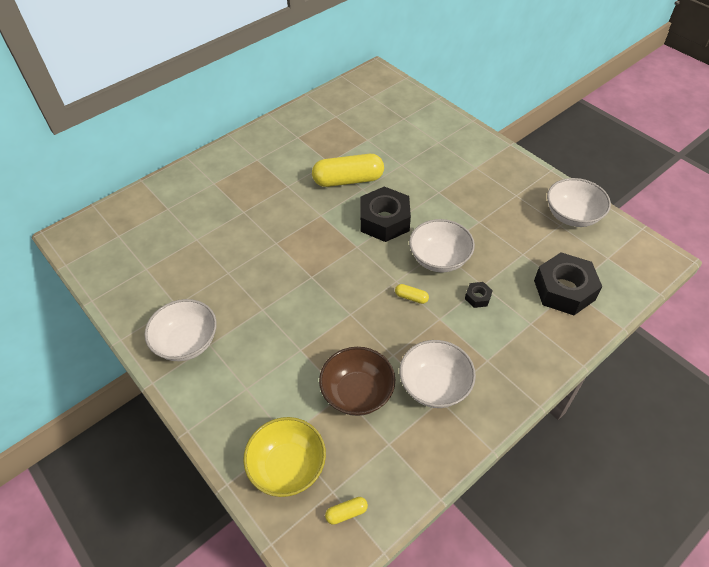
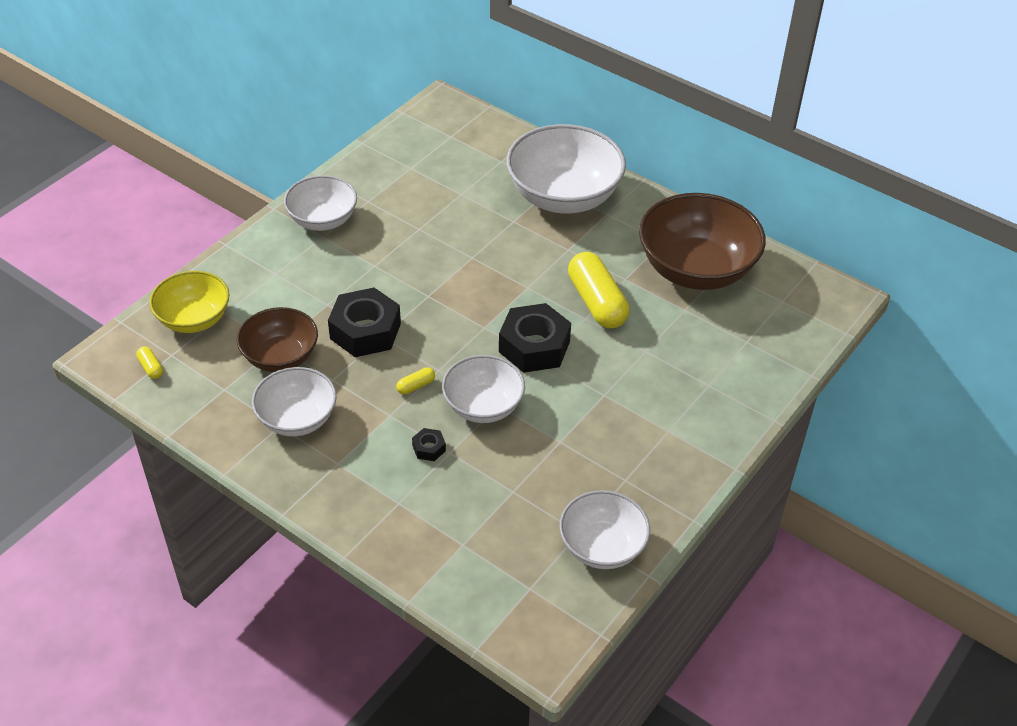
camera: 75 degrees right, 5 degrees down
yellow capsule [395,284,429,304] -> yellow capsule turned 45 degrees clockwise [396,367,435,394]
black nut [534,253,602,315] -> black nut moved to [328,288,401,357]
none -> white bowl [506,124,626,214]
none -> brown bowl [639,193,766,290]

